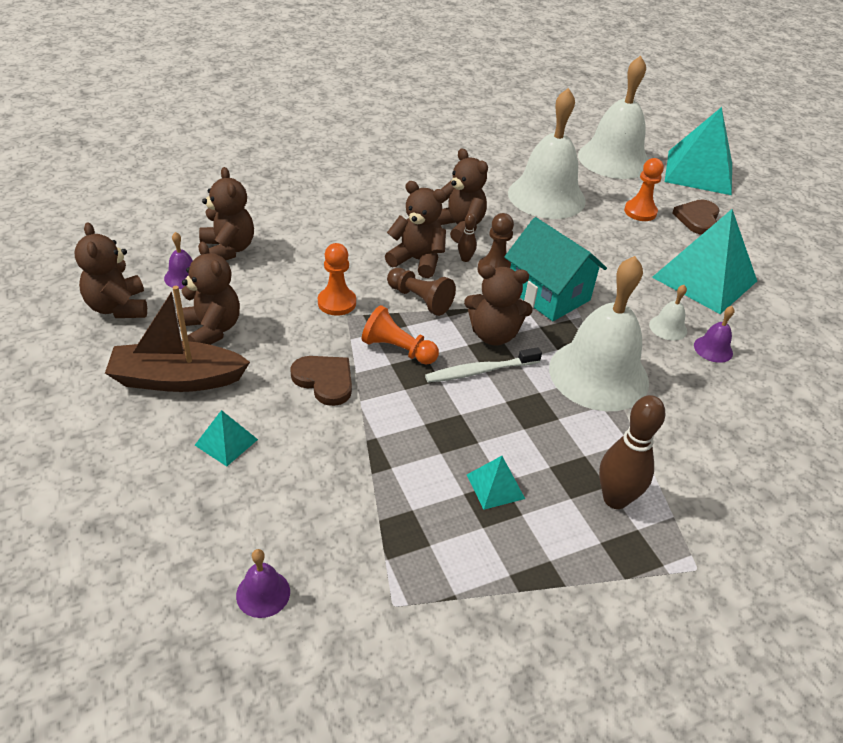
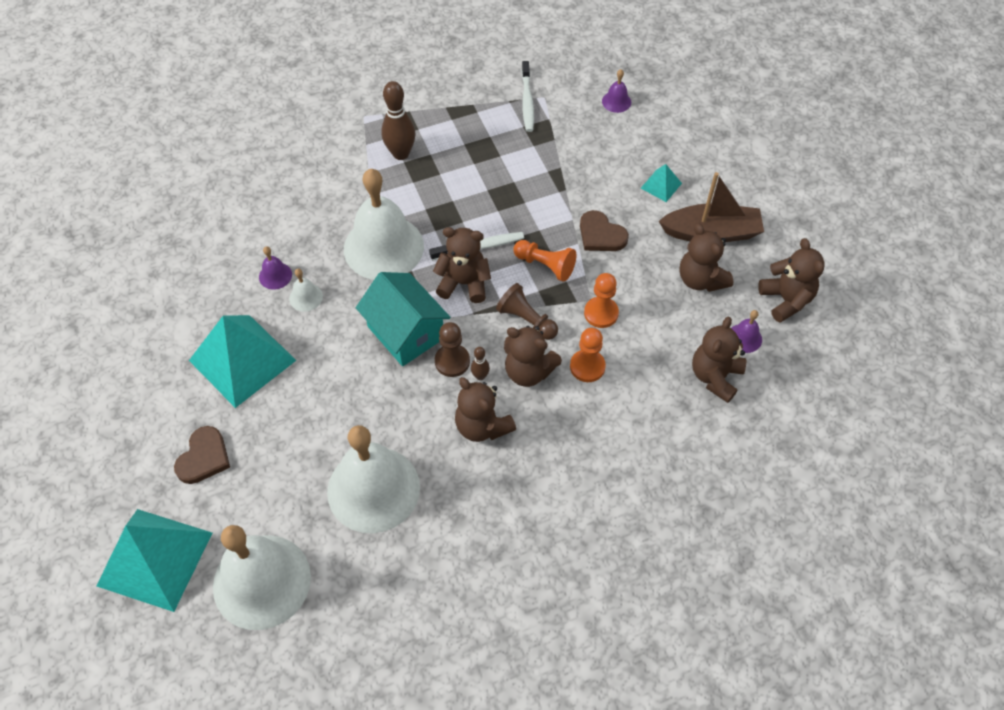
camera: 175 degrees left, 15 degrees up
brown teddy bear [199,167,254,260] -> brown teddy bear turned 45 degrees clockwise [692,317,746,403]
turquoise pyramid [467,456,525,510] -> none
orange pawn [624,158,664,221] -> orange pawn moved to [570,328,606,382]
none -> white toothbrush [521,61,534,132]

